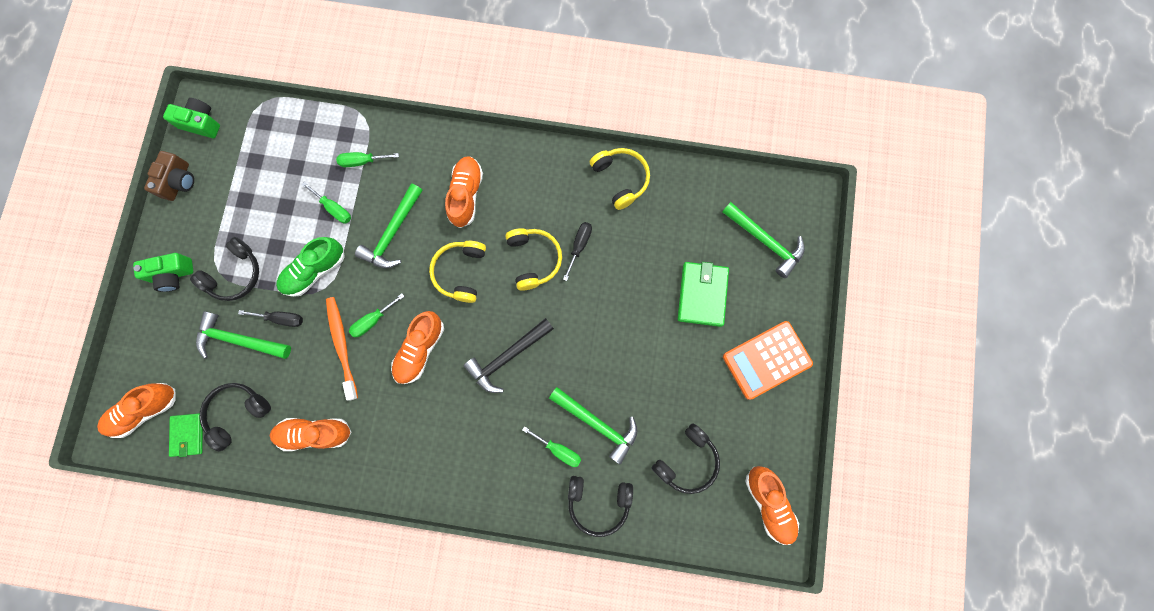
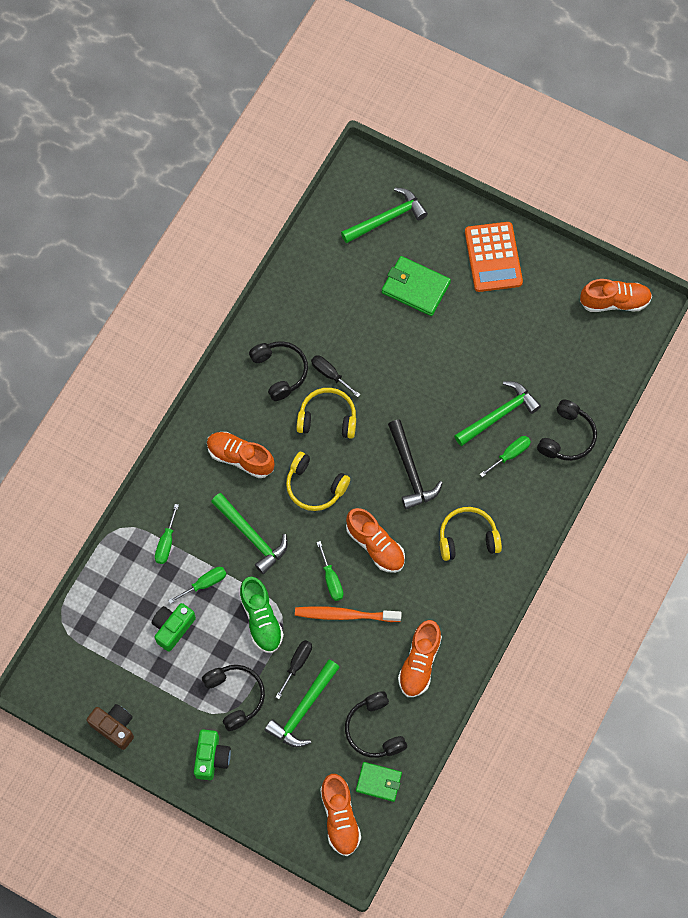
camera: 70 degrees left, 10 degrees down
green camera [163,98,220,138] -> green camera moved to [152,603,196,652]
yellow headphones [590,148,650,210] -> yellow headphones moved to [440,507,502,561]
black headphones [652,423,720,494] -> black headphones moved to [249,341,308,401]

